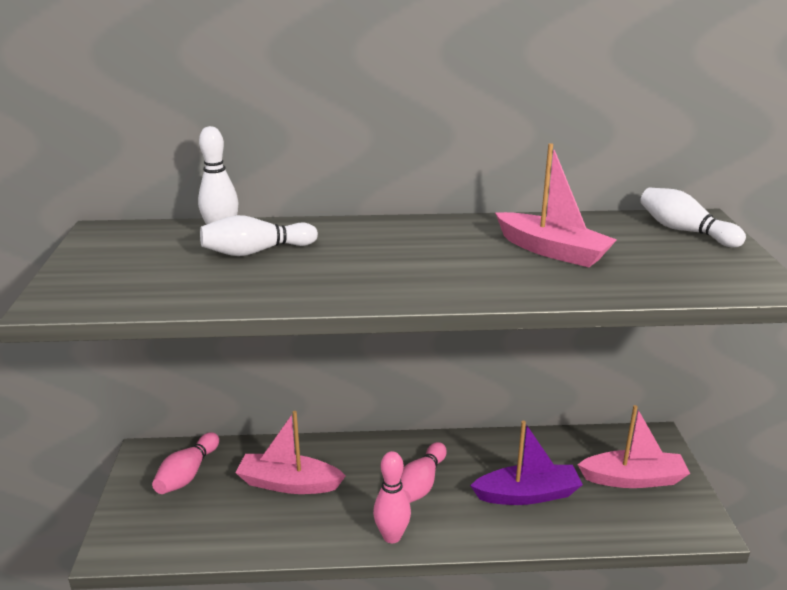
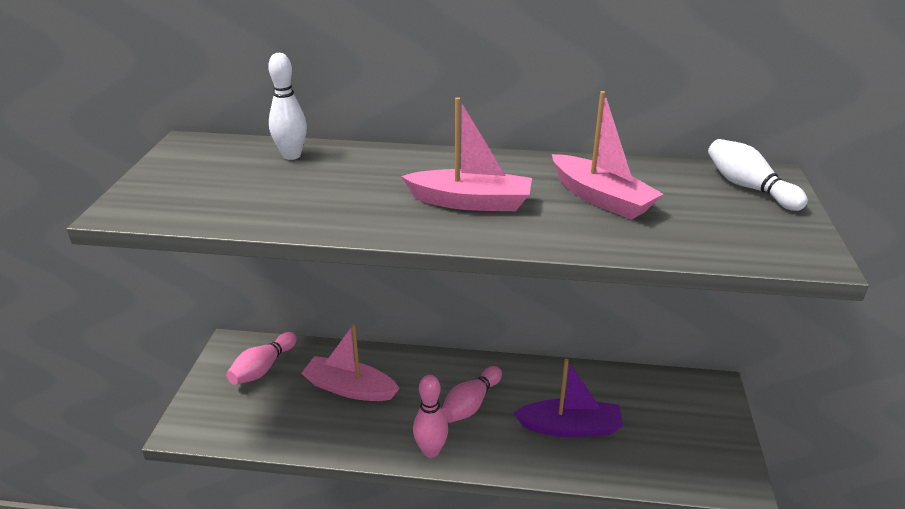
camera: 10 degrees right, 5 degrees up
white bowling pin [200,215,318,256] -> none
pink boat [577,405,690,488] -> pink boat moved to [401,97,532,211]

